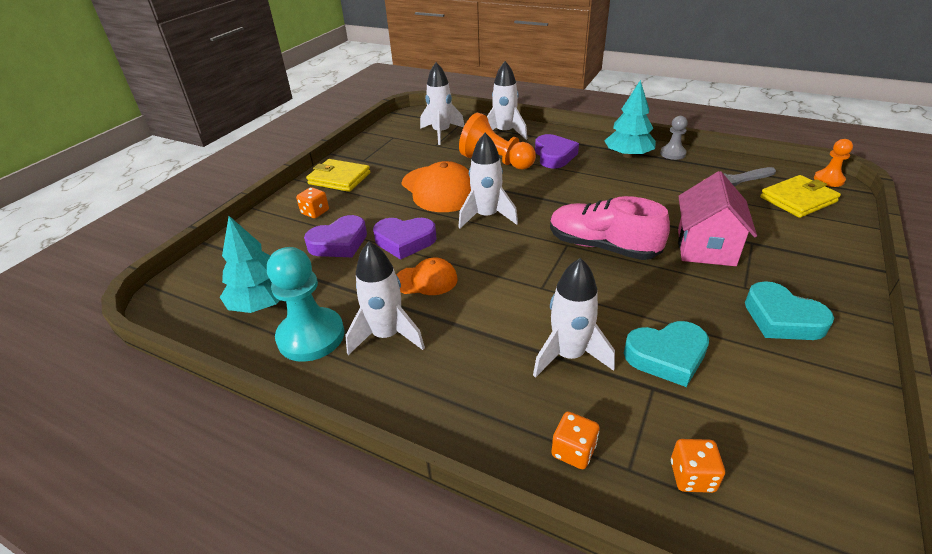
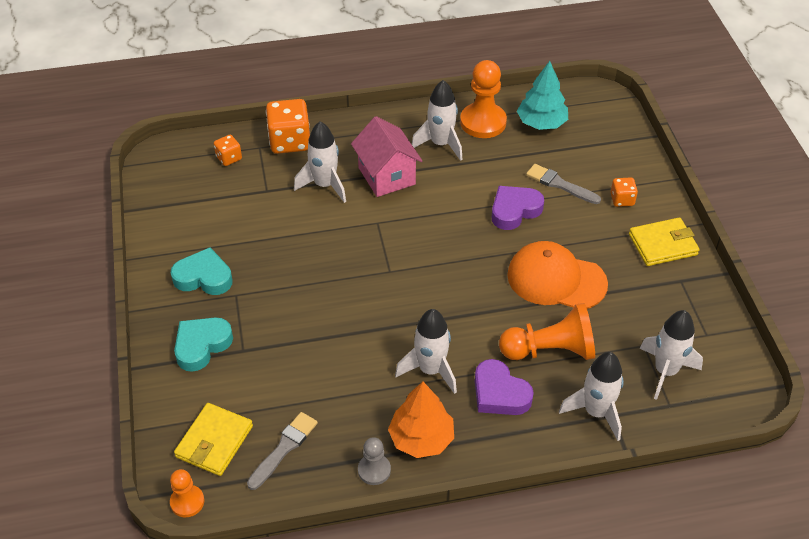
camera: 140 degrees right, 10 degrees up
turquoise pawn [267,247,344,362] -> orange pawn [460,60,507,138]
purple heart [304,215,367,257] -> grey brush [526,164,601,204]
orange cap [397,258,458,295] -> none
white rocket [458,133,518,228] -> white rocket moved to [395,309,457,394]
pink shoe [550,196,670,260] -> none
orange dice [551,412,599,469] -> orange dice [266,99,310,154], size x1.91
turquoise tree [604,80,656,158] -> orange tree [388,382,454,458]
turquoise heart [624,321,709,387] -> turquoise heart moved to [174,317,233,372]
pink house [678,171,757,266] -> pink house moved to [351,116,422,197]

